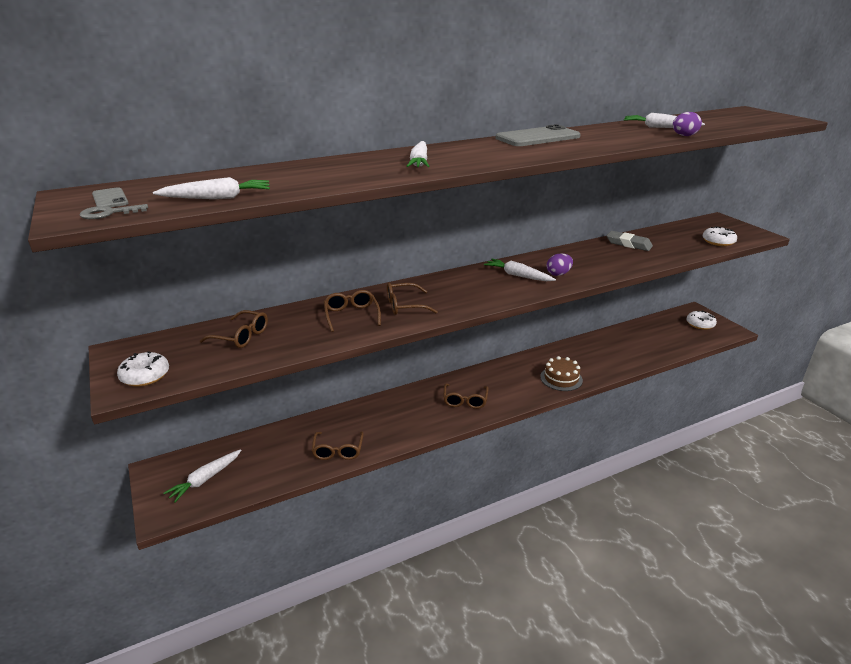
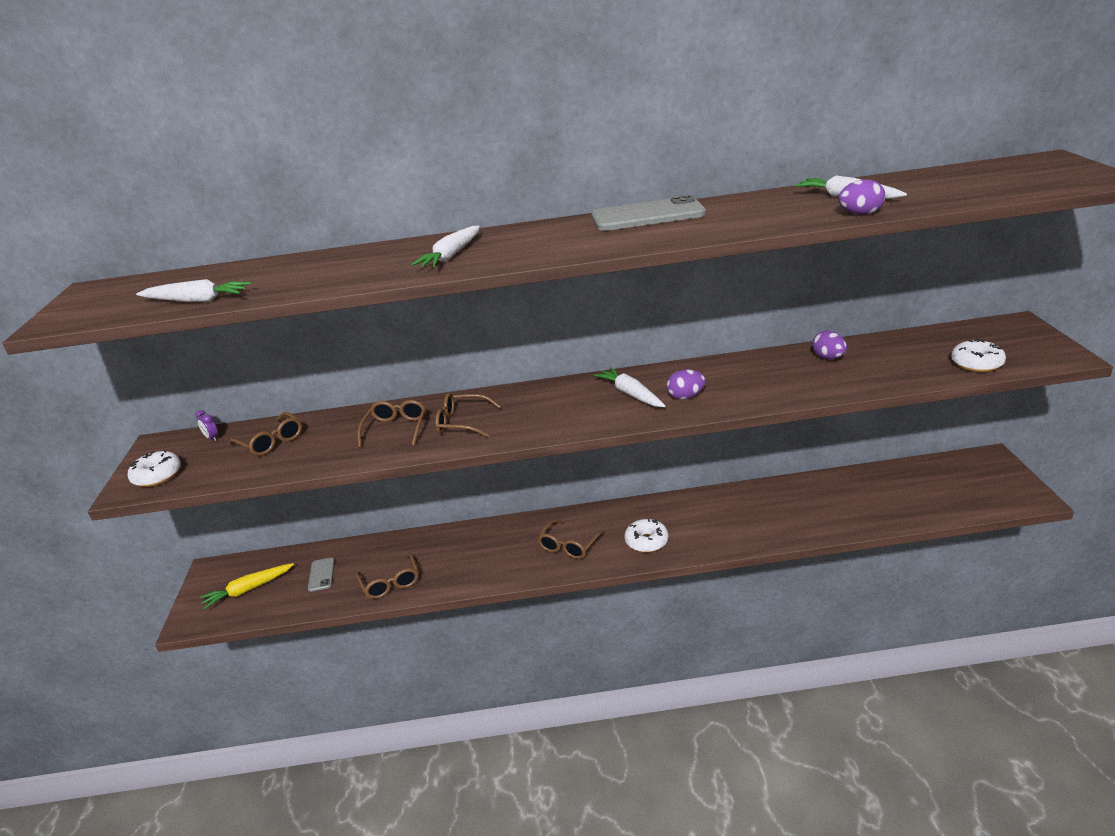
camera: 25 degrees right, 0 degrees up
grey key [80,204,148,219] -> none
grey phone [92,187,129,207] -> grey phone moved to [308,558,335,592]
white carrot [164,449,241,502] -> yellow carrot [200,563,294,610]
brown glasses [312,431,364,460] -> brown glasses turned 45 degrees counterclockwise [356,553,419,599]
brown cake [540,356,583,391] -> none
grey eraser [607,231,653,251] -> purple egg [812,331,847,359]
white donut [686,311,717,330] -> white donut moved to [624,519,669,553]
none -> purple clock [195,410,218,441]

